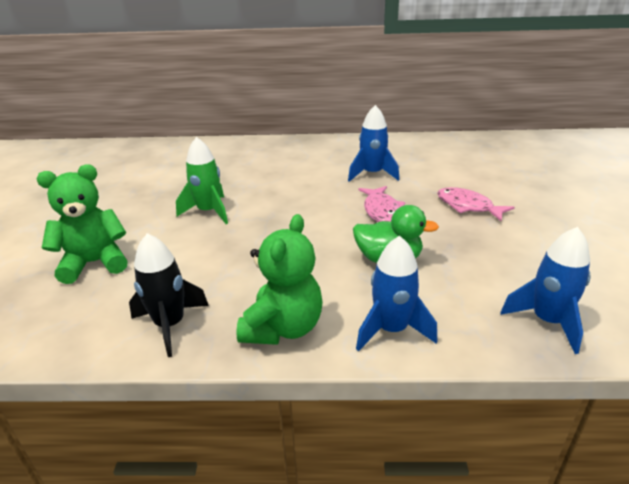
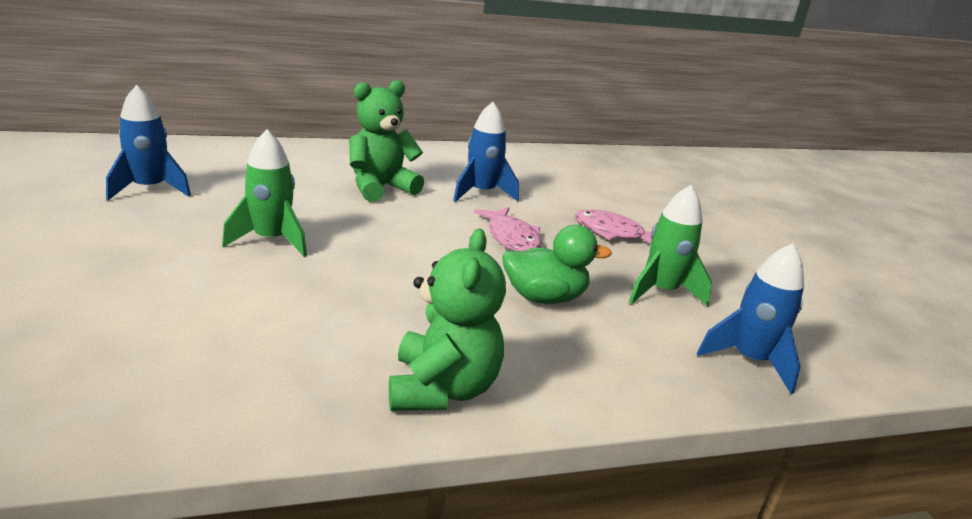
camera: 20 degrees left, 5 degrees down
green teddy bear [37,164,128,284] -> green teddy bear moved to [349,80,424,202]
black rocket [129,233,209,357] -> none
blue rocket [356,236,437,352] -> blue rocket moved to [106,85,191,200]
none -> green rocket [629,185,712,306]

